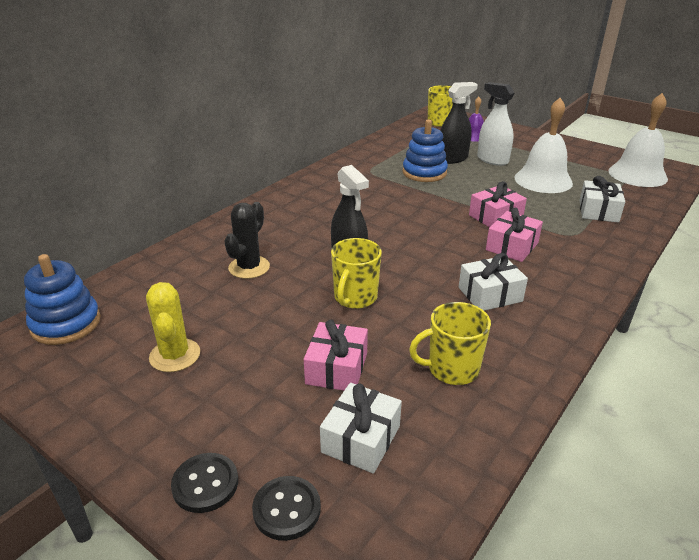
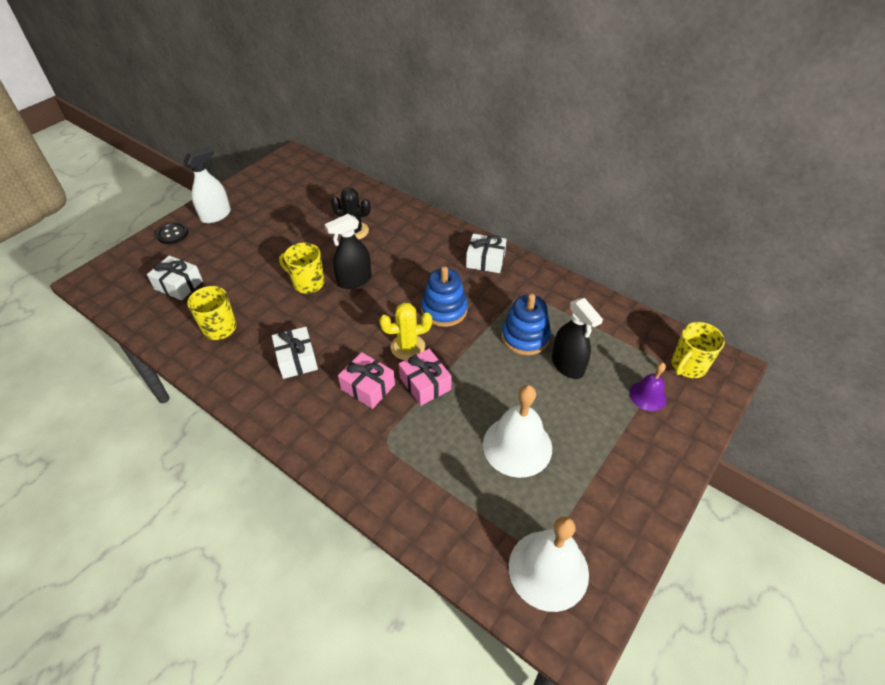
camera: 90 degrees right, 15 degrees up
blue stacking toy [24,254,101,345] -> blue stacking toy moved to [421,266,468,327]
yellow cactus [146,282,200,372] -> yellow cactus moved to [379,302,432,360]
black button [252,476,321,541] -> none
pink gift [304,320,368,391] -> none
white spray bottle [477,82,514,166] -> white spray bottle moved to [184,146,231,223]
white gift [579,176,625,223] -> white gift moved to [466,234,507,273]

